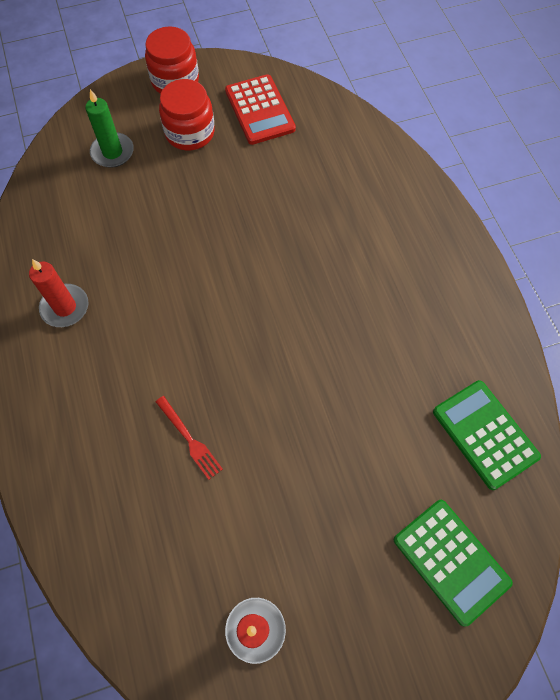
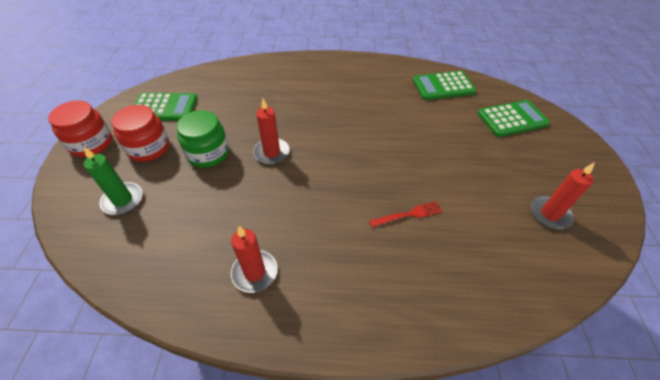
camera: 70 degrees left, 15 degrees down
red calculator [225,74,296,145] -> green calculator [134,93,197,121]
none -> green jar [177,110,229,168]
none -> red candle [253,98,290,164]

